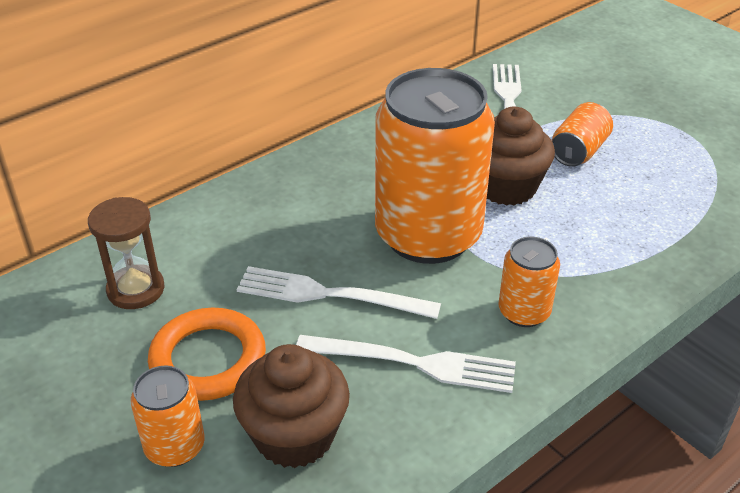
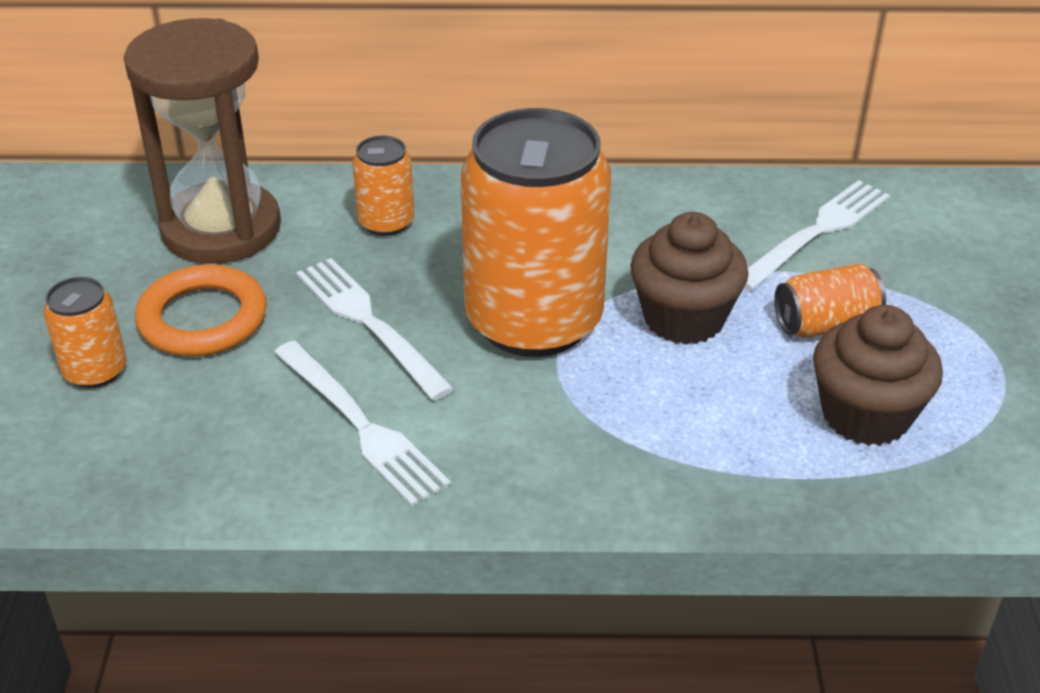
camera: 40 degrees right, 0 degrees up
brown hourglass [88,197,165,309] -> brown hourglass [124,18,281,264], size x1.88
brown cupcake [233,344,350,468] -> brown cupcake moved to [813,305,943,446]
orange can [498,237,560,327] -> orange can moved to [352,136,414,236]

